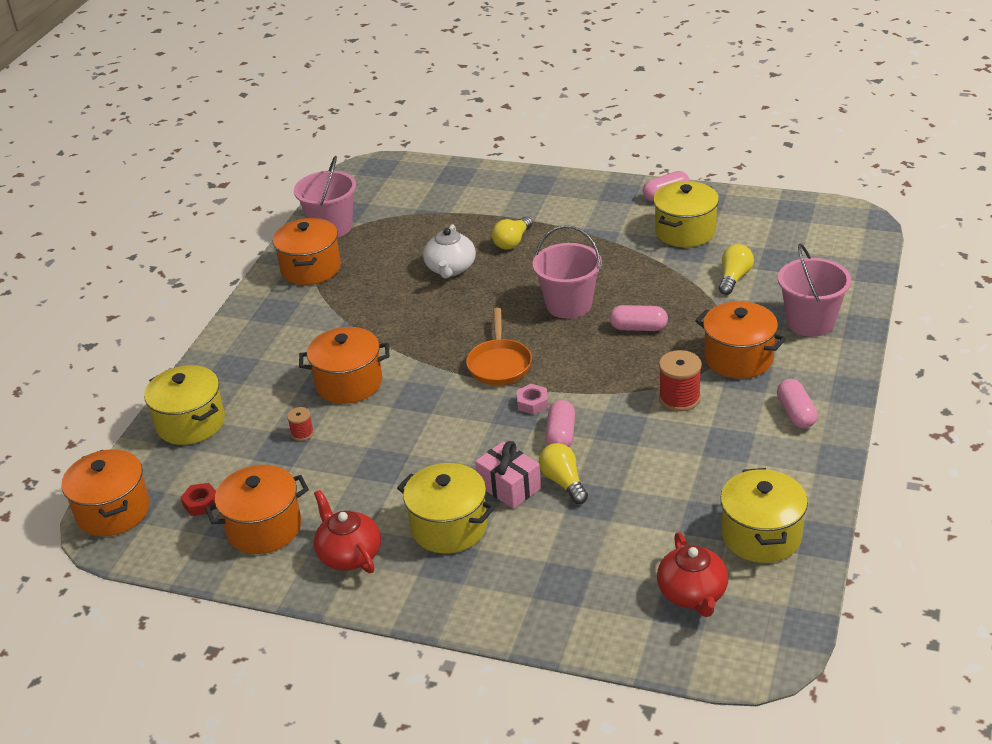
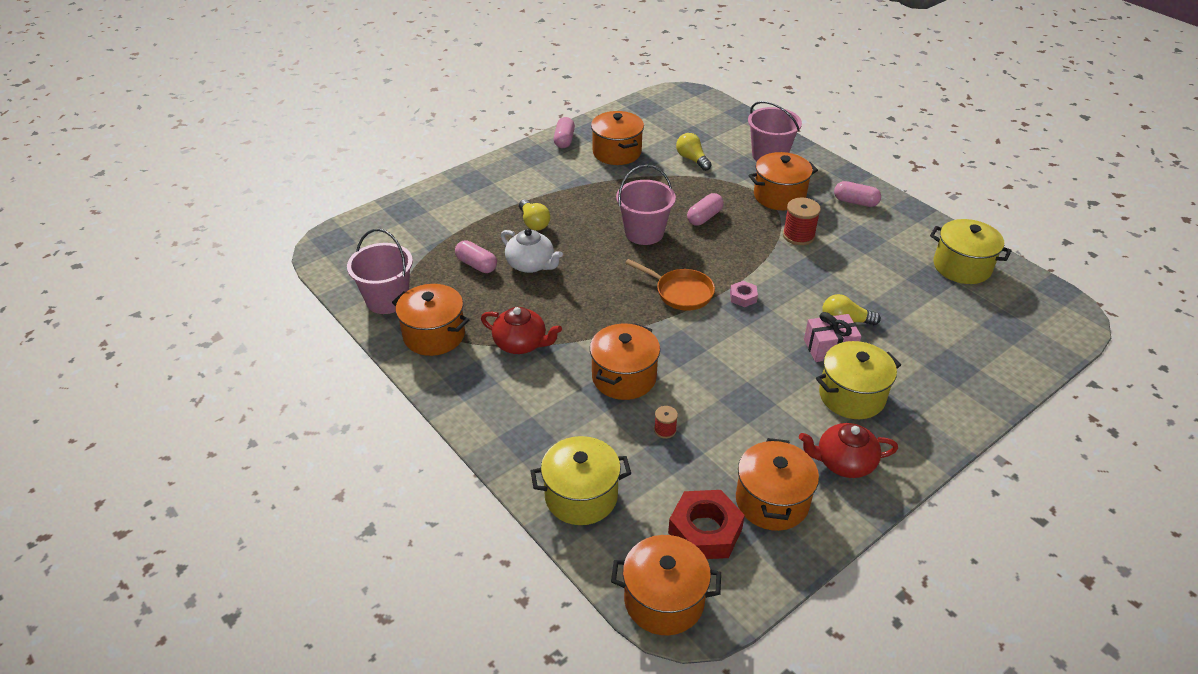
camera: 60 degrees left, 5 degrees up
red nut [180,483,216,516] -> red nut [668,490,745,559], size x1.98
pink capsule [546,400,575,447] -> pink capsule moved to [455,240,497,273]
yellow pot [653,181,719,247] -> orange pot [591,111,644,165]
red teapot [657,532,728,617] -> red teapot moved to [481,307,562,354]

